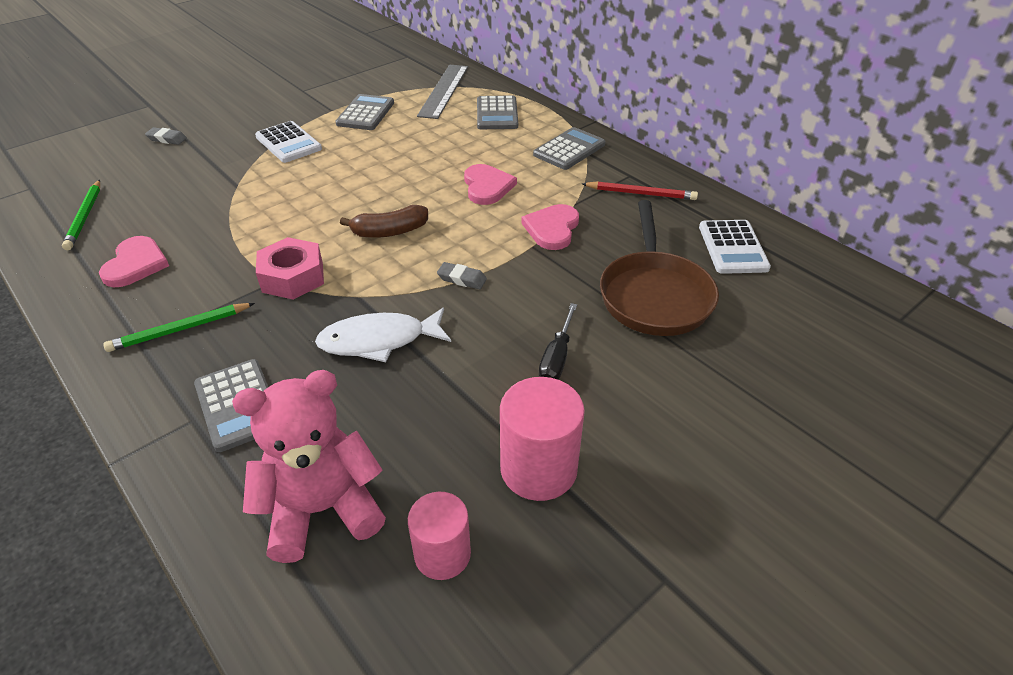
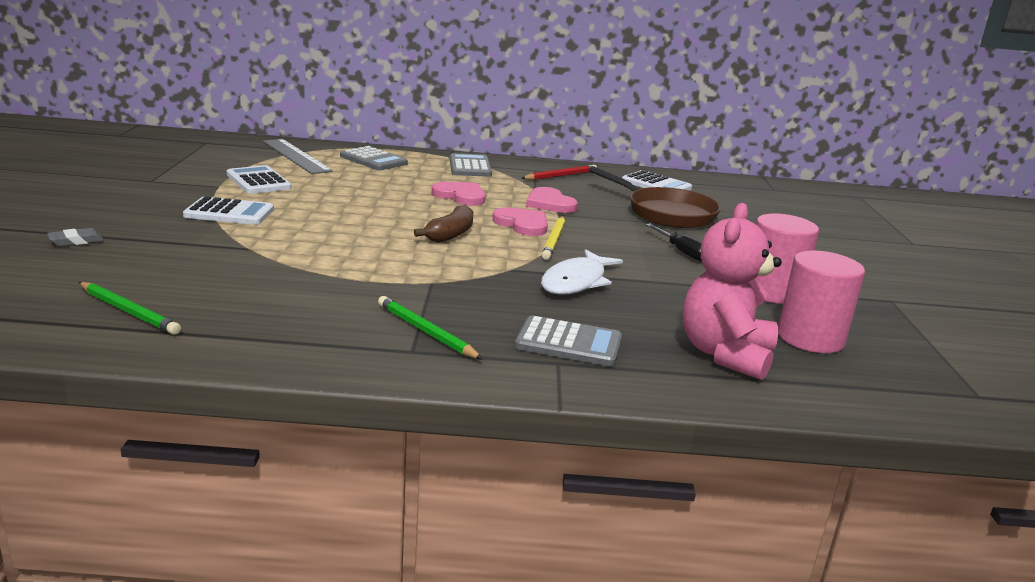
camera: 50 degrees left, 20 degrees down
pink heart [99,236,169,287] -> pink heart moved to [492,207,548,236]
green pencil [103,303,255,352] -> green pencil turned 120 degrees clockwise [378,296,483,360]
pink nut [256,237,324,300] -> none
grey calculator [335,94,394,130] -> white calculator [227,165,291,194]
pink cylinder [408,492,471,580] -> pink cylinder [778,251,865,353], size x1.51
grey eraser [437,262,487,289] -> yellow pencil [542,216,565,260]

